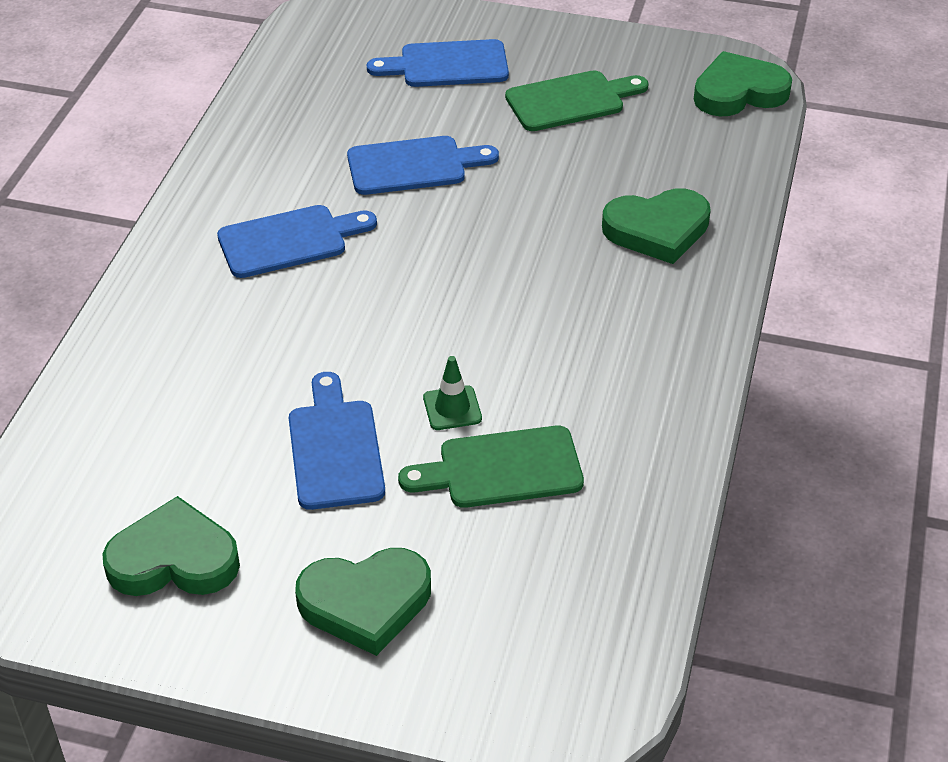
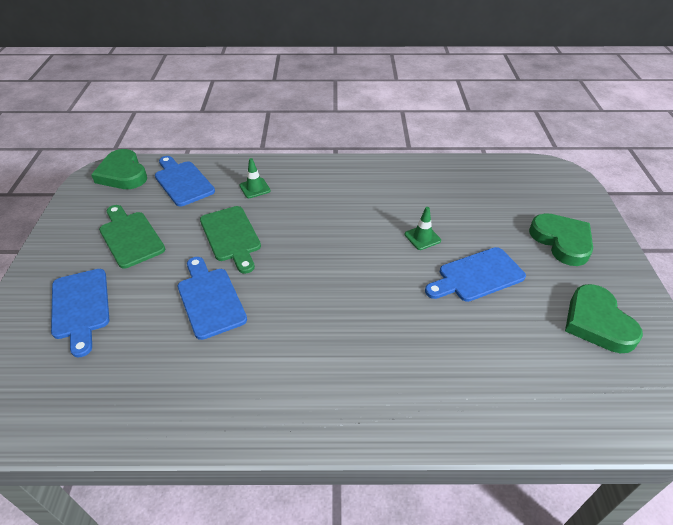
camera: 105 degrees left, 0 degrees up
blue cutting board [217,205,377,278] -> blue cutting board moved to [155,156,215,206]
green cutting board [398,426,584,508] -> green cutting board moved to [200,206,261,274]
green heart [602,188,711,264] -> green traffic cone [240,158,271,198]

